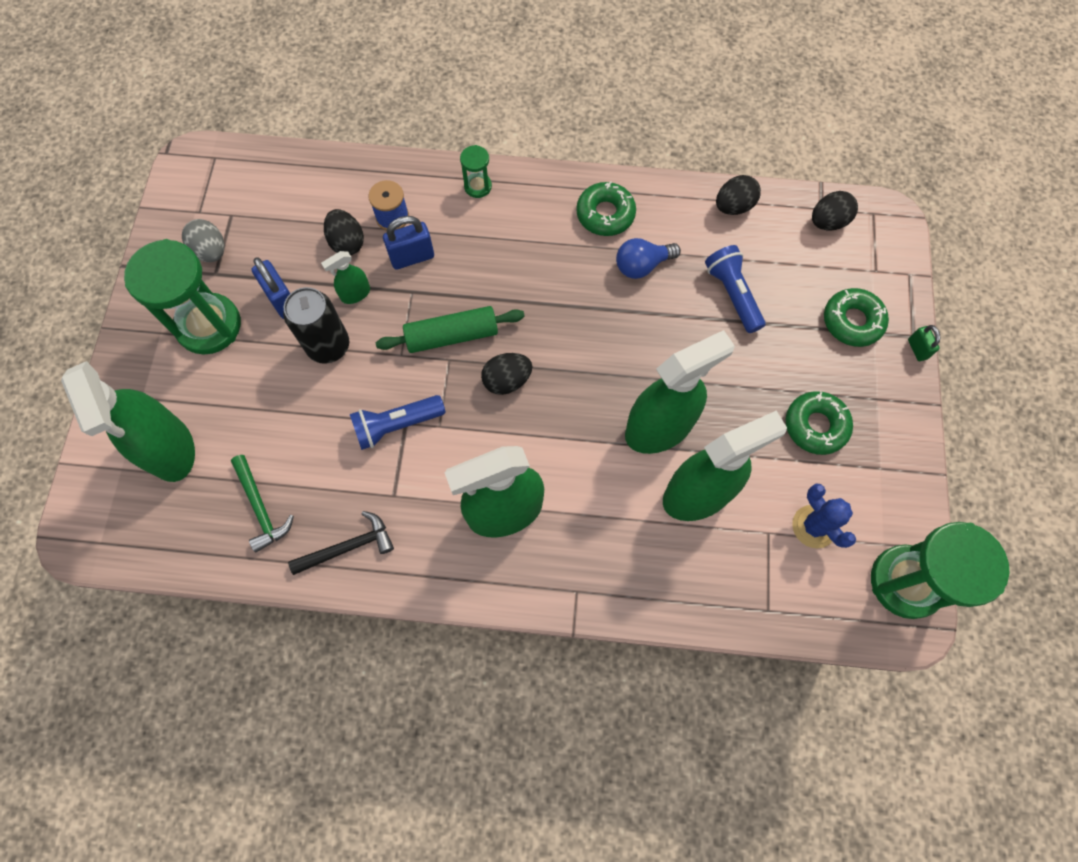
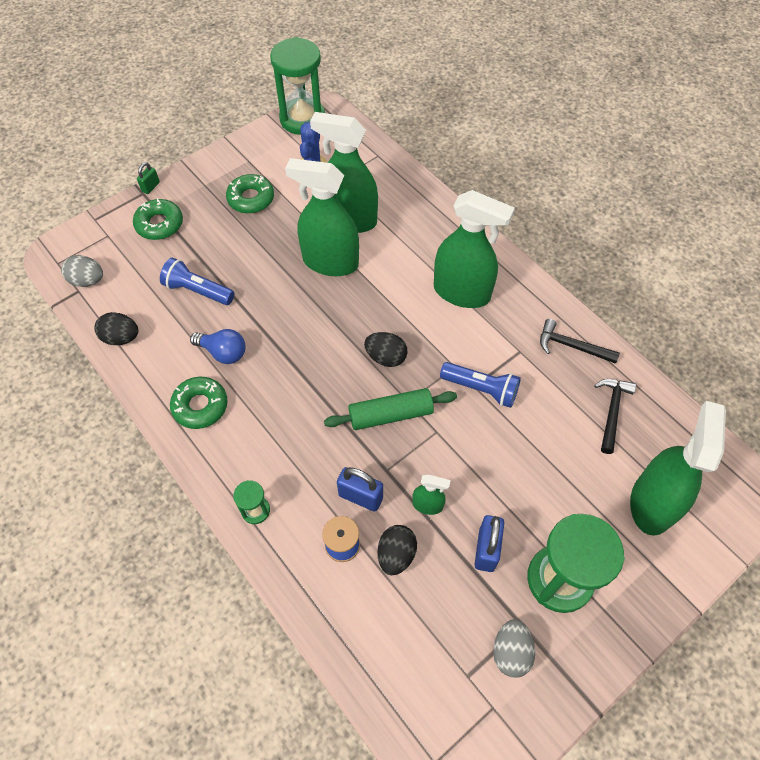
camera: 135 degrees left, 10 degrees down
green hammer [231,455,294,552] -> black hammer [594,379,636,454]
black can [283,287,349,364] -> none
green rolling pin [375,306,525,353] -> green rolling pin turned 45 degrees counterclockwise [324,388,457,430]
blue flashlight [705,245,765,333] -> blue flashlight turned 90 degrees clockwise [160,258,234,305]
black egg [812,191,858,231] -> grey egg [61,255,103,287]

